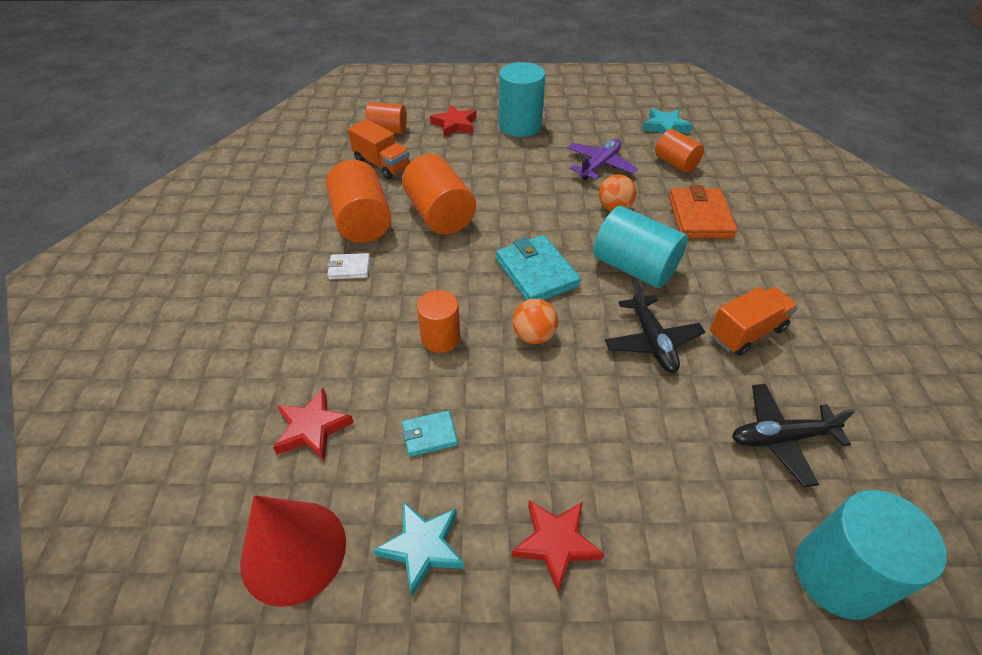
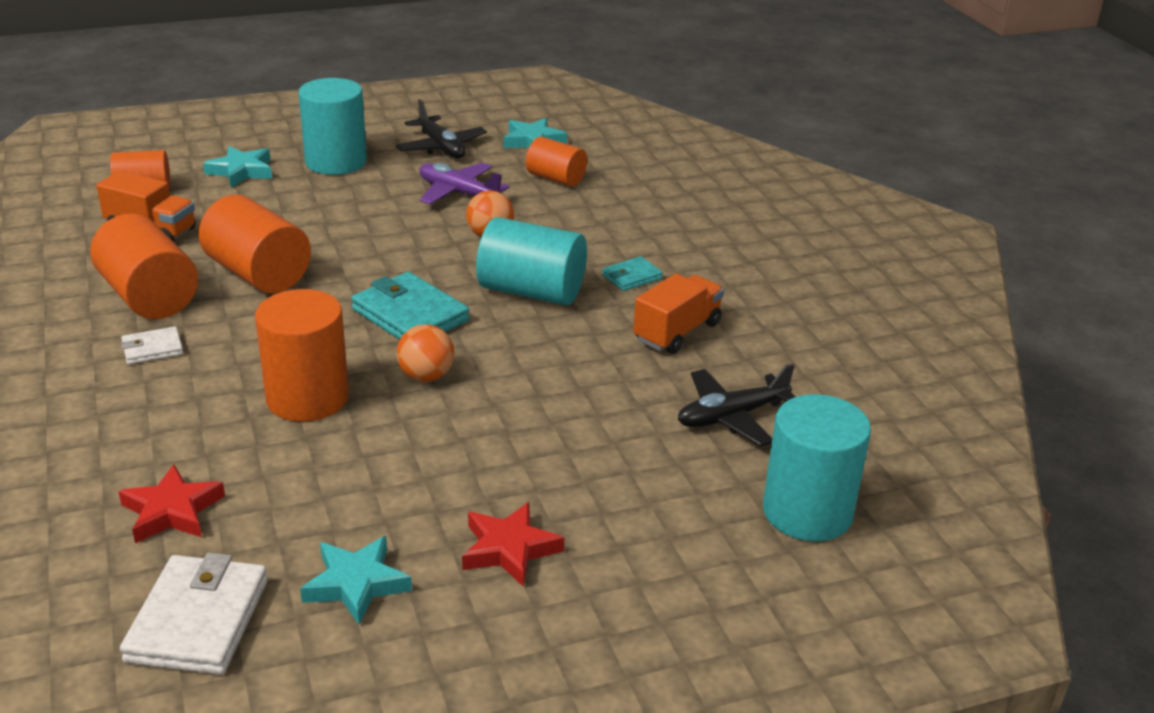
camera: 20 degrees left, 15 degrees down
red cone [240,495,346,607] -> white wallet [120,553,268,675]
turquoise wallet [402,410,458,457] -> turquoise wallet moved to [602,256,663,291]
orange cylinder [417,290,460,353] -> orange cylinder [255,289,349,422], size x1.60
red star [430,104,477,137] -> turquoise star [203,146,272,187]
purple plane [567,139,638,180] -> purple plane turned 75 degrees counterclockwise [419,163,509,204]
black plane [605,281,705,373] -> black plane moved to [396,99,487,158]
orange wallet [669,185,737,239] -> none

